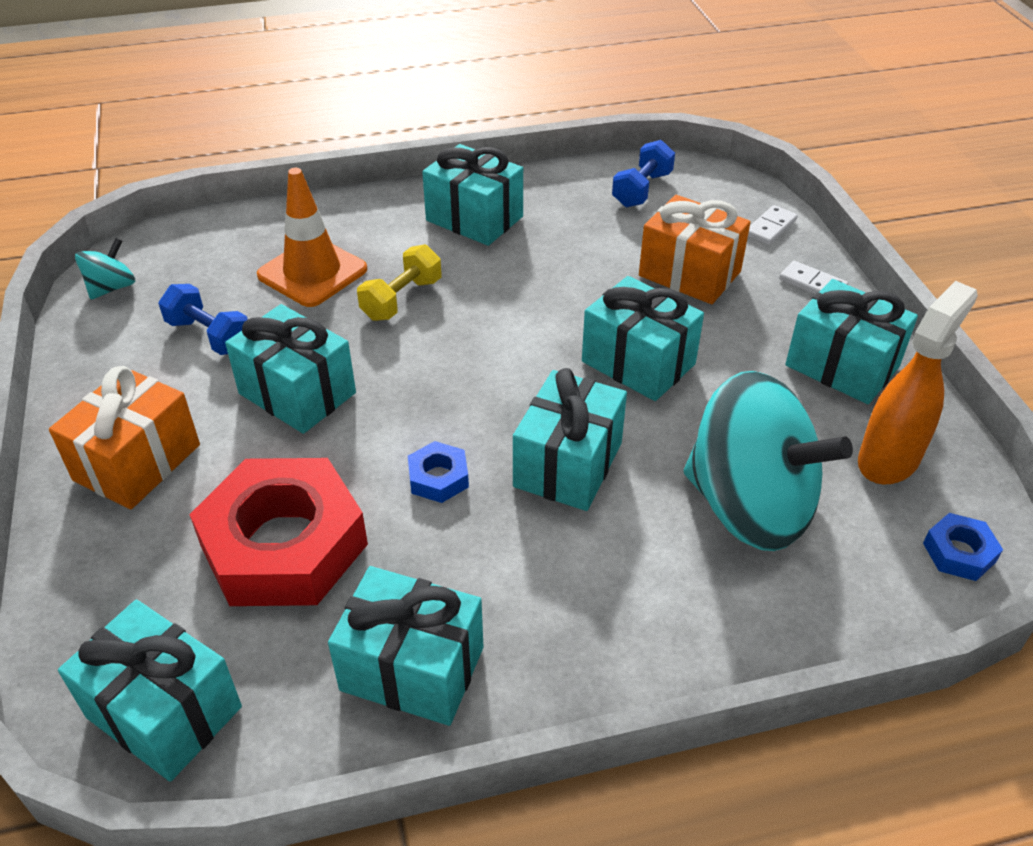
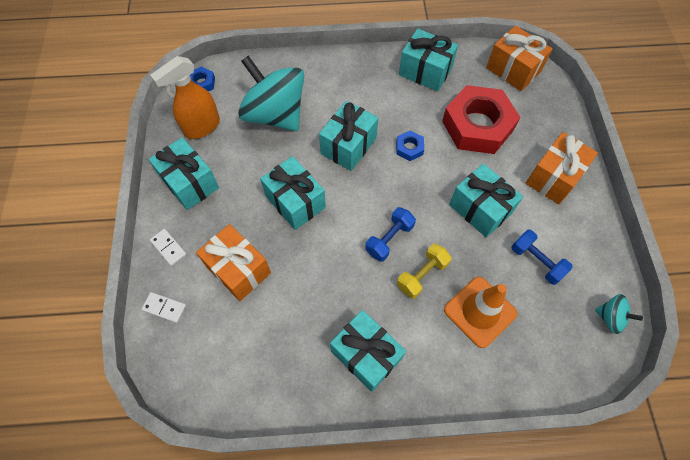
camera: 170 degrees left, 20 degrees up
turquoise gift [58,600,242,781] -> orange gift [486,26,553,91]
turquoise spinning top [75,238,135,300] -> turquoise spinning top turned 105 degrees counterclockwise [595,294,643,334]
blue dumbbell [612,140,675,208] -> blue dumbbell moved to [365,207,416,262]
white domino [748,205,798,245] -> white domino turned 60 degrees clockwise [141,292,186,323]

